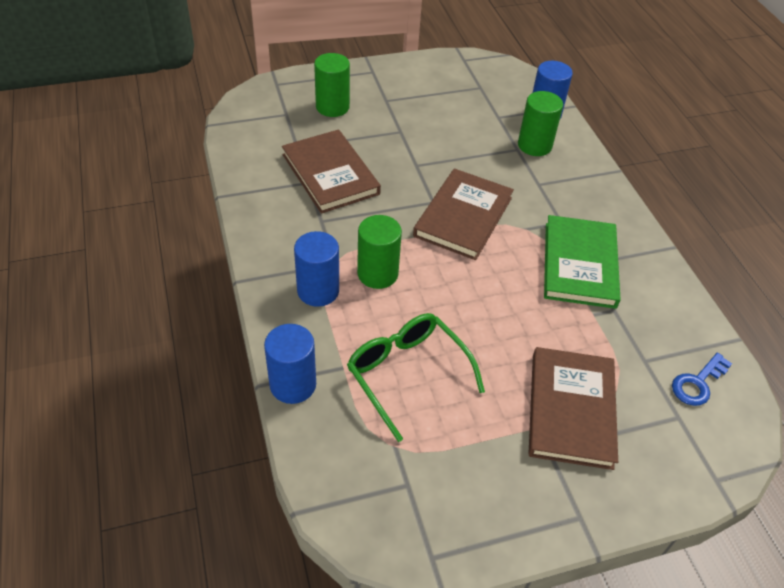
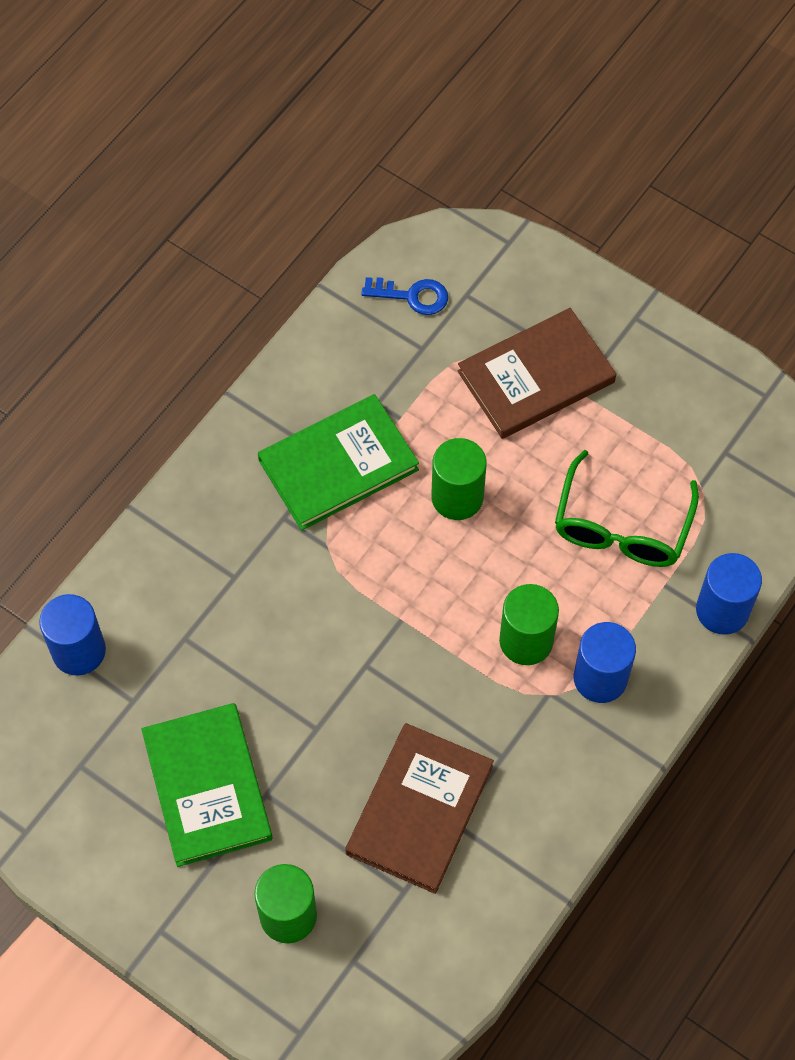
camera: 125 degrees left, 15 degrees up
brown book [413,168,514,260] -> none
green cylinder [518,91,563,156] -> green cylinder moved to [431,438,487,520]
none -> green book [141,703,272,867]

